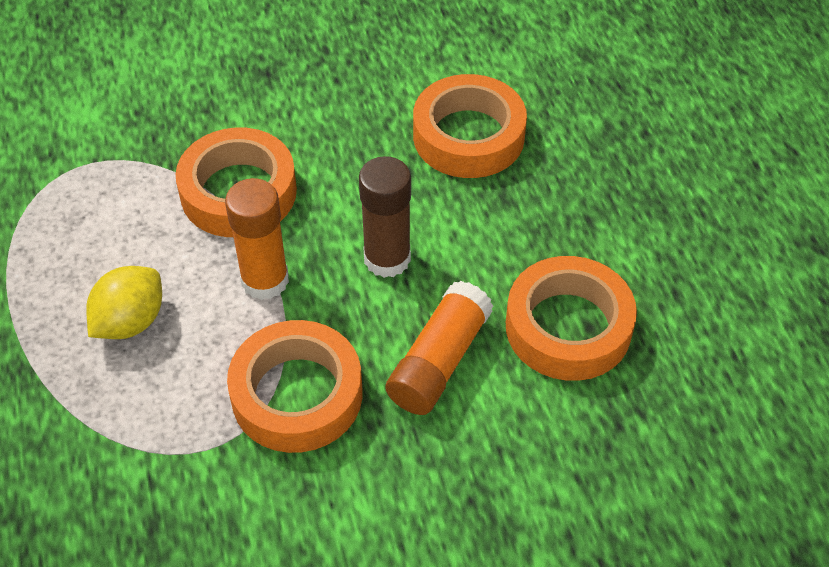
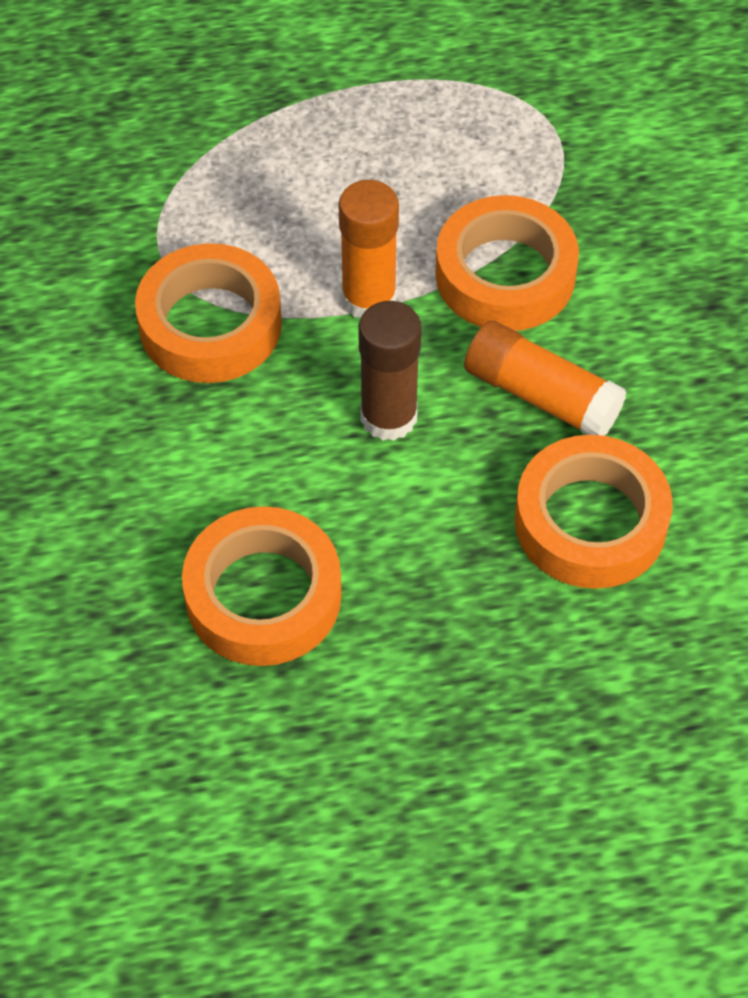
camera: 95 degrees right, 5 degrees up
yellow lemon [86,266,162,339] -> none
orange glue stick [386,281,493,415] -> orange glue stick moved to [464,320,627,436]

